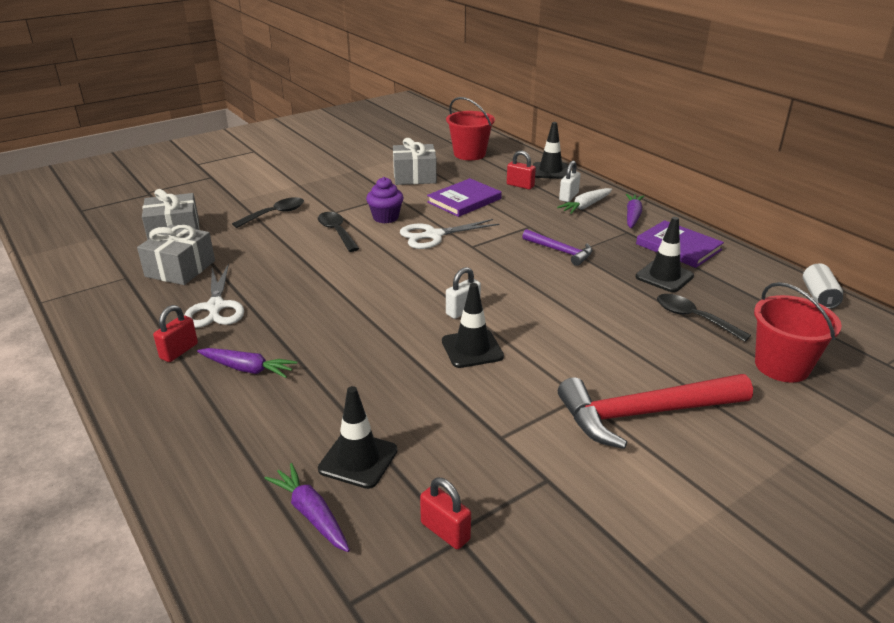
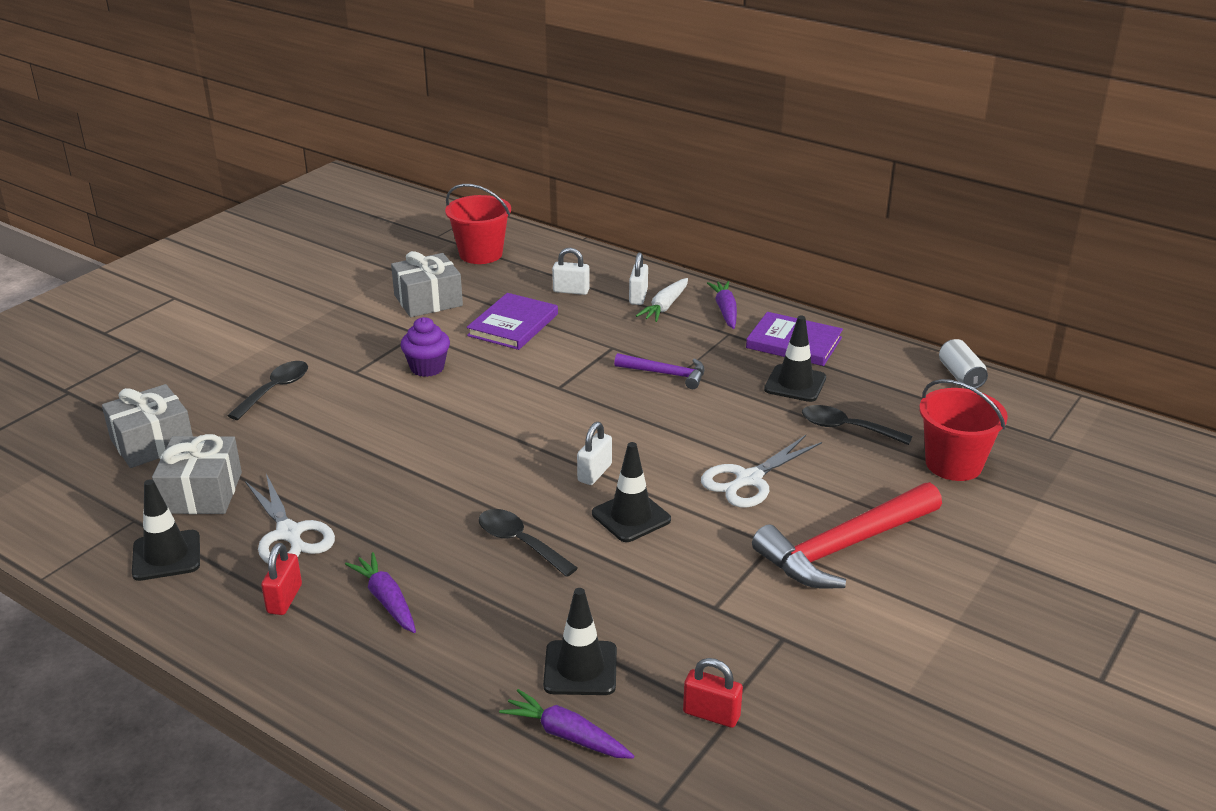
camera: 20 degrees left, 0 degrees up
purple carrot [197,348,297,378] -> purple carrot turned 120 degrees counterclockwise [345,552,416,633]
black spoon [318,212,359,252] -> black spoon moved to [479,509,578,577]
white scissors [400,219,499,249] -> white scissors moved to [701,435,822,507]
red padlock [507,151,536,189] -> white padlock [552,248,590,295]
black traffic cone [533,122,568,179] -> black traffic cone moved to [132,479,200,581]

